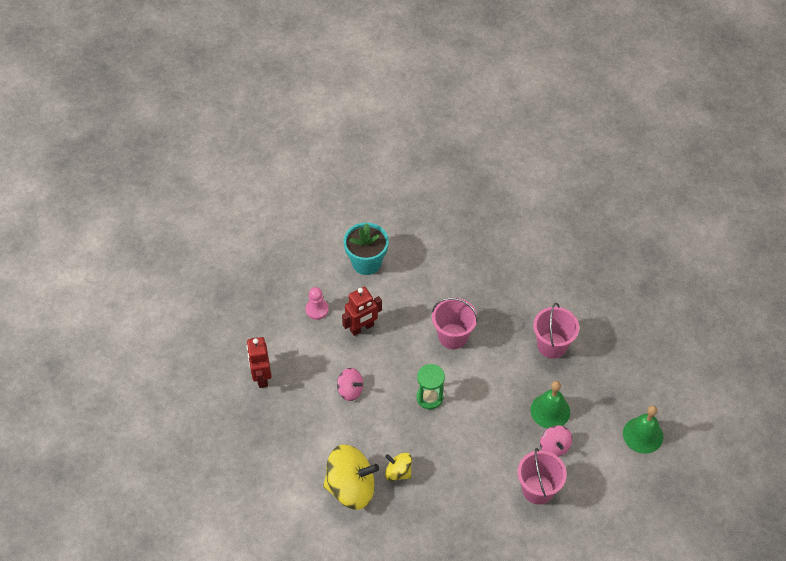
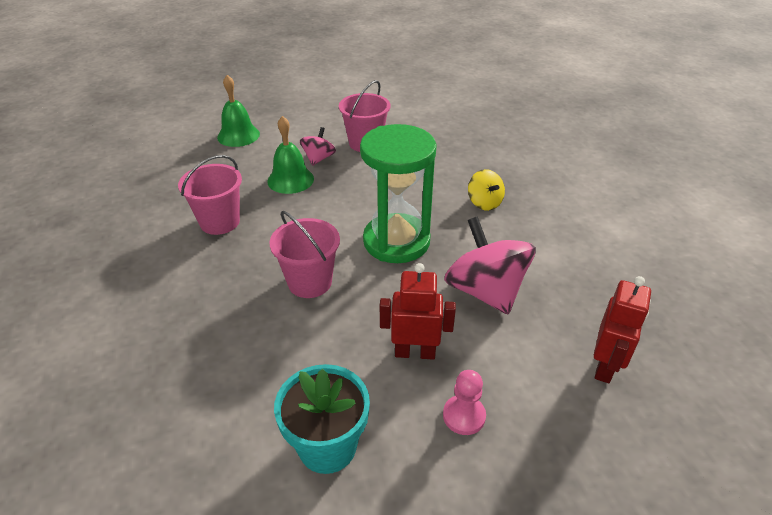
camera: 145 degrees left, 15 degrees down
yellow spinning top [323,444,379,510] -> none
pink spinning top [337,368,363,401] -> pink spinning top [444,216,536,314], size x1.92
green hourglass [416,364,445,409] -> green hourglass [360,124,437,263], size x1.87

